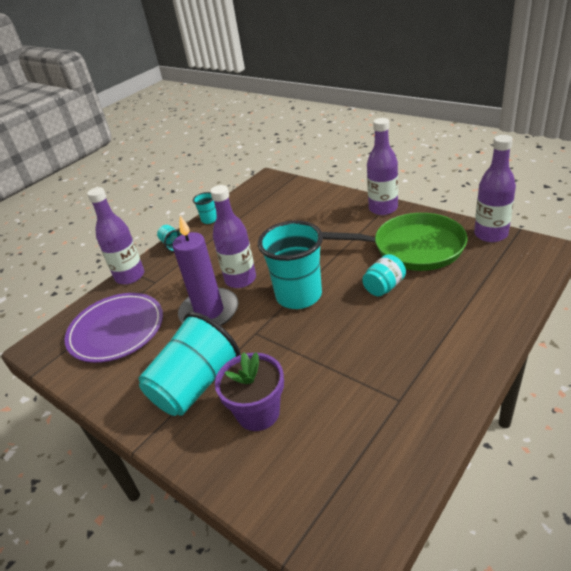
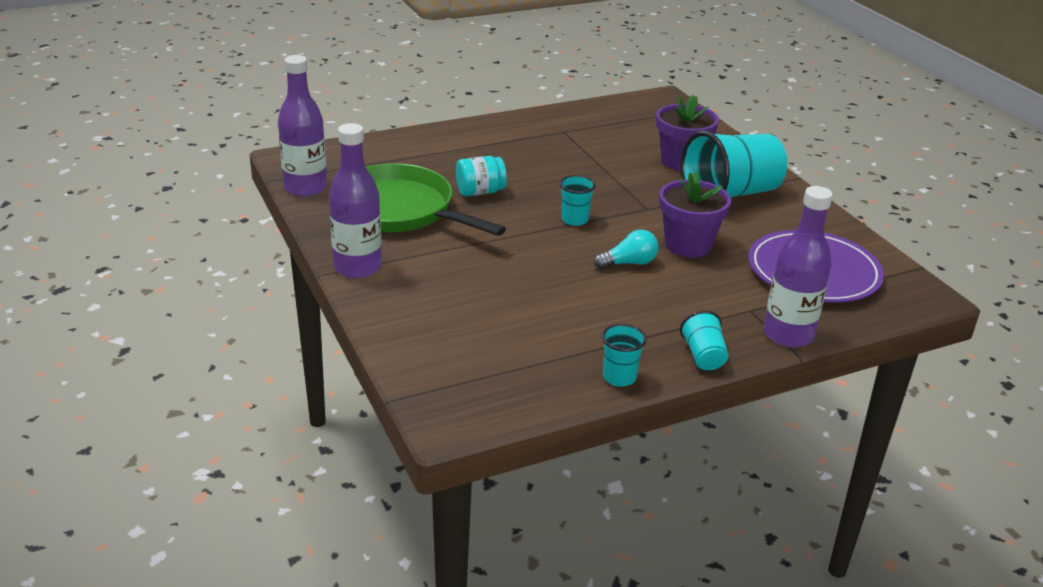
camera: 160 degrees left, 5 degrees down
purple candle [172,216,239,326] -> purple flower pot [659,172,731,258]
purple bottle [210,185,256,288] -> turquoise light bulb [594,230,659,269]
turquoise cup [258,220,323,309] -> turquoise cup [559,175,596,226], size x0.46

